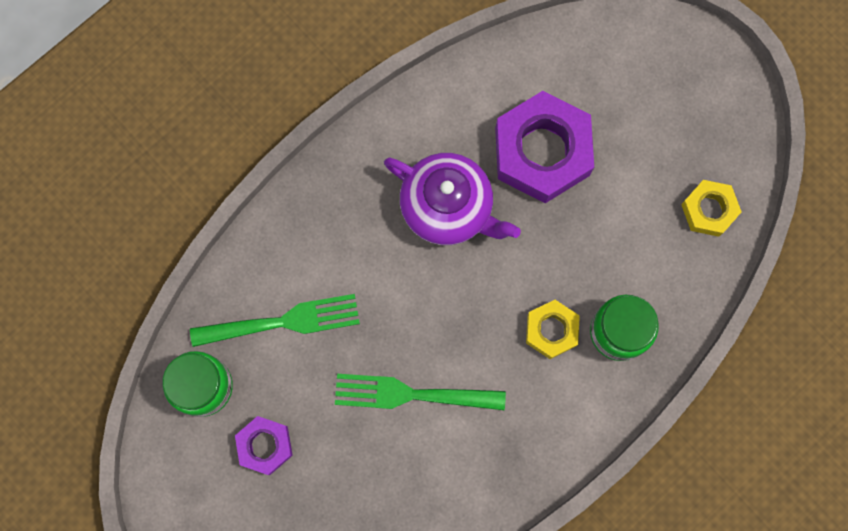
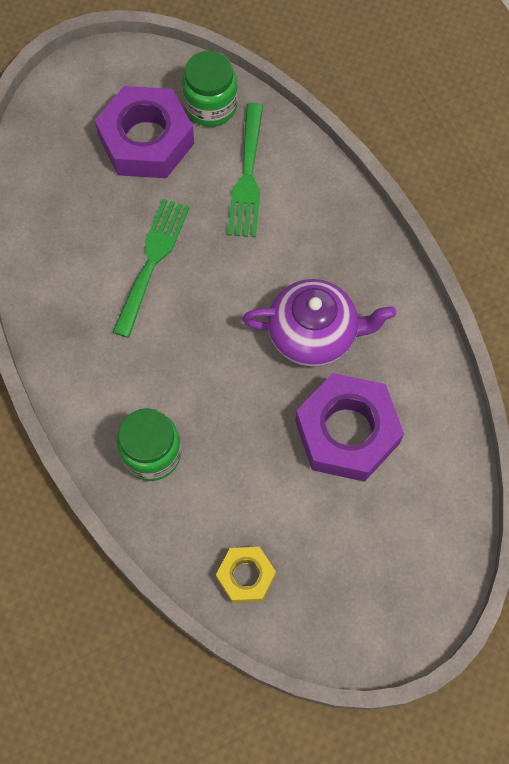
camera: 105 degrees right, 10 degrees down
purple nut [235,416,293,475] -> purple nut [95,86,194,178], size x1.88
purple teapot [384,153,521,245] -> purple teapot turned 135 degrees counterclockwise [242,279,396,367]
yellow nut [526,300,580,359] -> none

